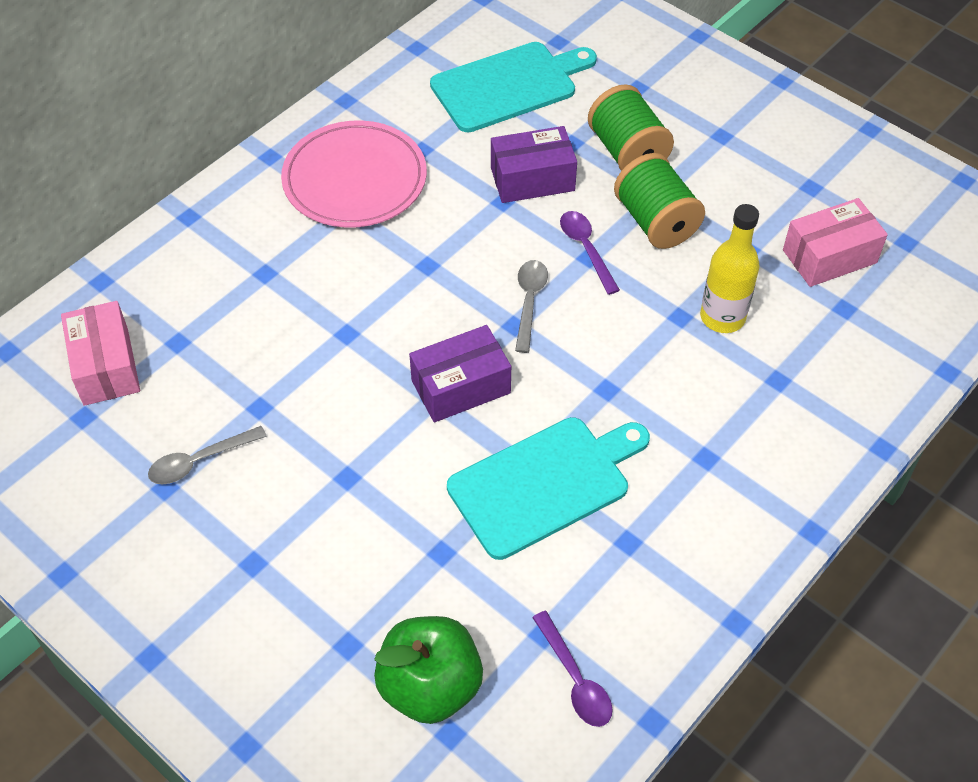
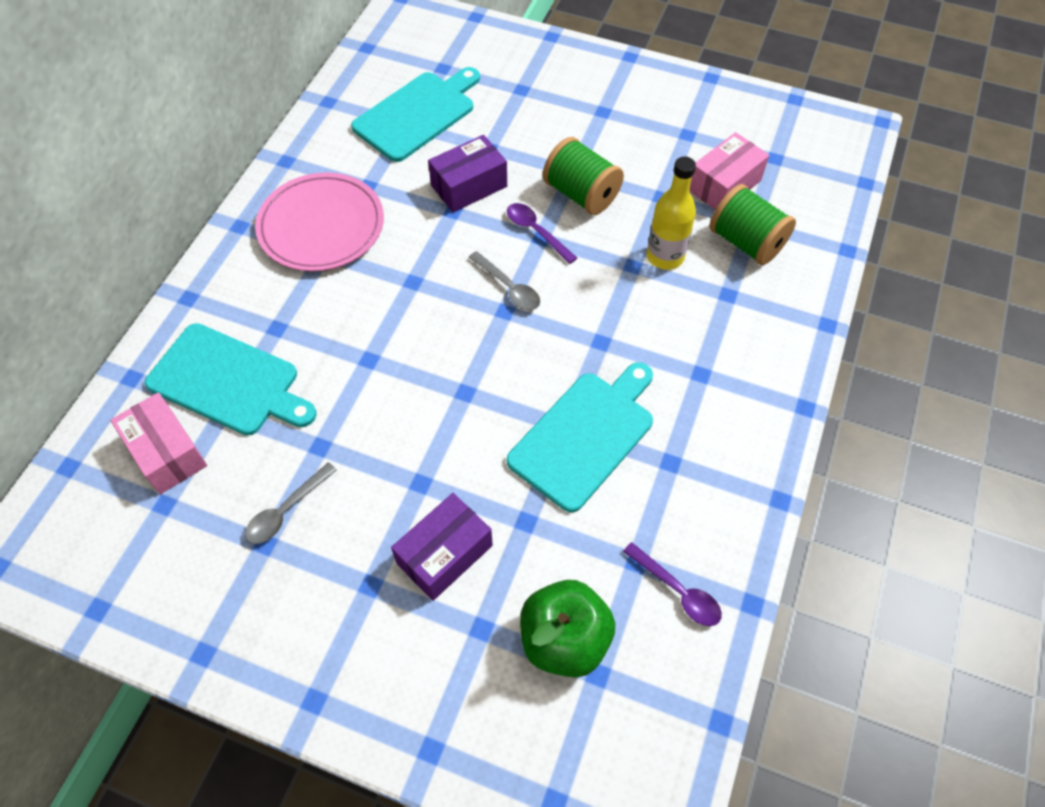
camera: 20 degrees left, 5 degrees up
purple box [409,325,511,422] -> purple box moved to [391,493,493,601]
grey spoon [515,260,548,353] -> grey spoon turned 150 degrees clockwise [469,251,540,310]
green spool [588,84,674,171] -> green spool moved to [710,184,796,265]
none -> turquoise cutting board [145,323,317,435]

